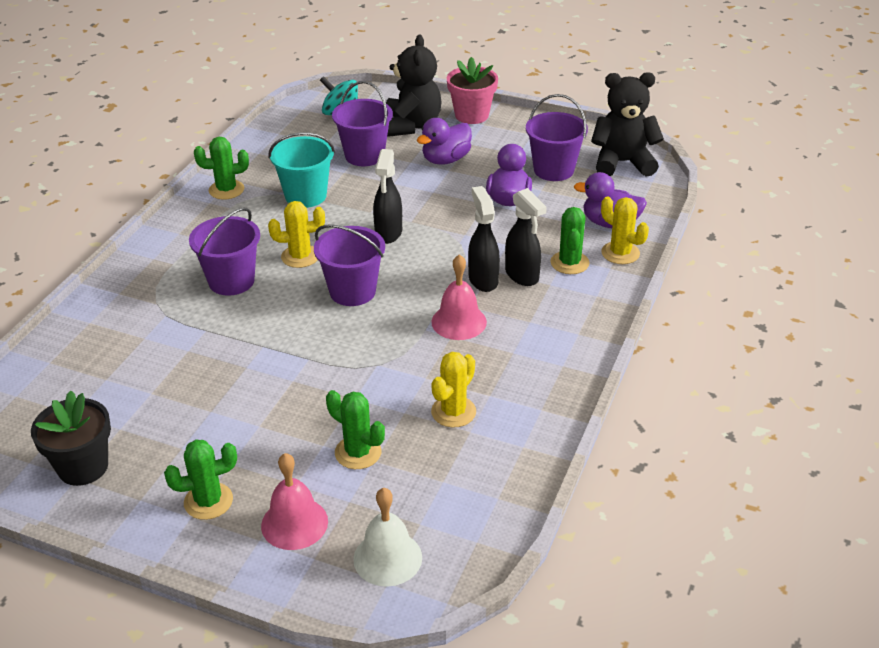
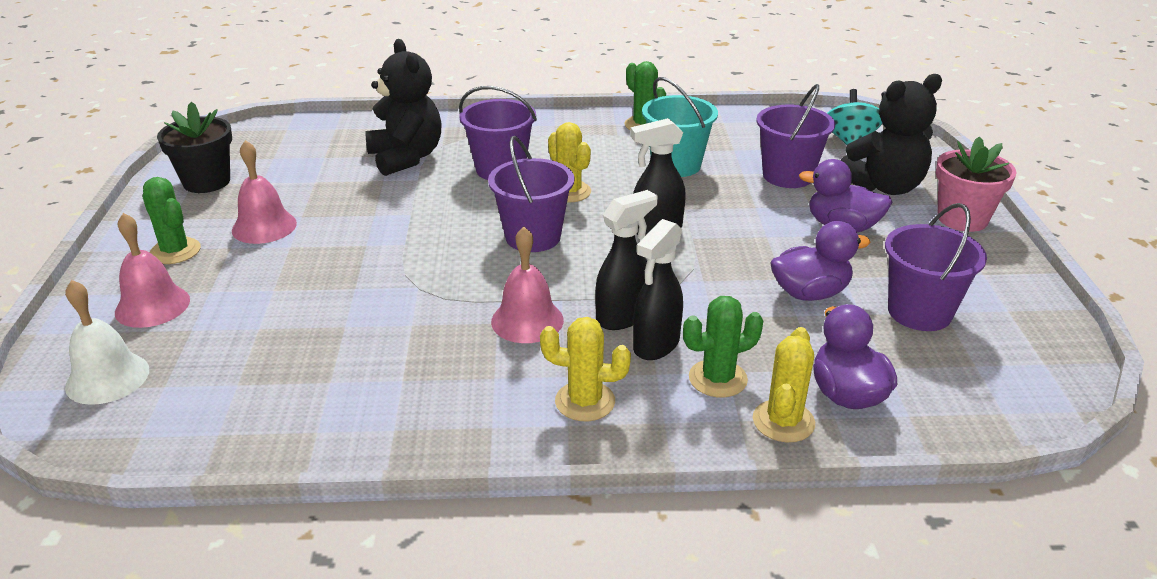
camera: 65 degrees right, 5 degrees down
green cactus [326,390,385,469] -> none
yellow cactus [431,352,476,428] -> yellow cactus moved to [540,317,631,421]
black teddy bear [591,72,664,177] -> black teddy bear moved to [365,39,442,176]
none -> pink bell [232,140,297,244]

